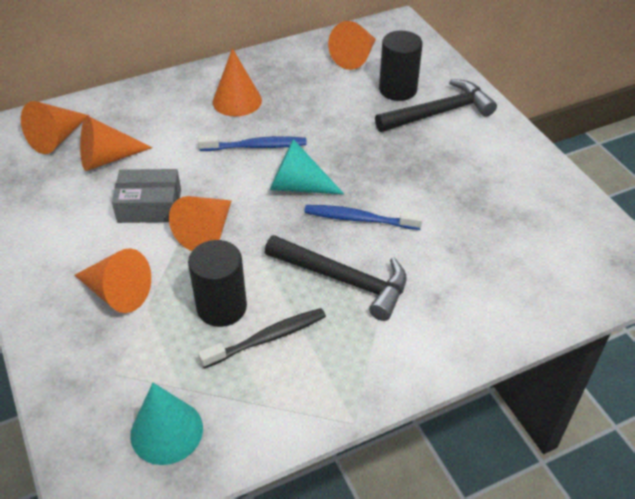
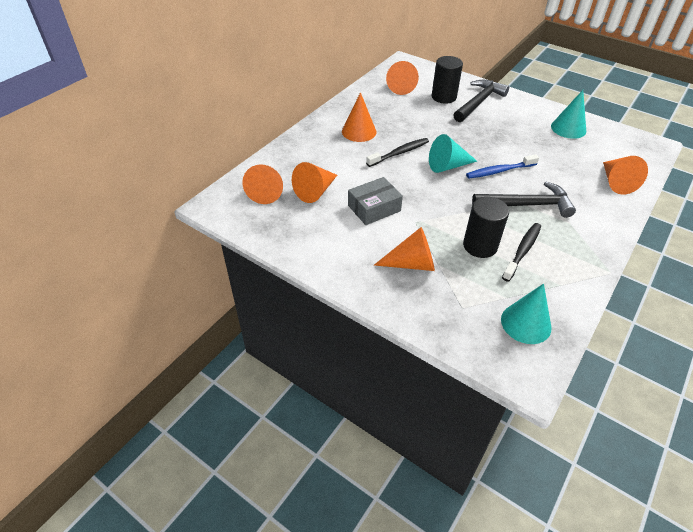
camera: 30 degrees left, 0 degrees up
orange cone [169,196,231,251] -> orange cone moved to [603,156,648,195]
blue toothbrush [198,135,307,151] -> black toothbrush [366,138,429,167]
none -> turquoise cone [551,90,586,139]

